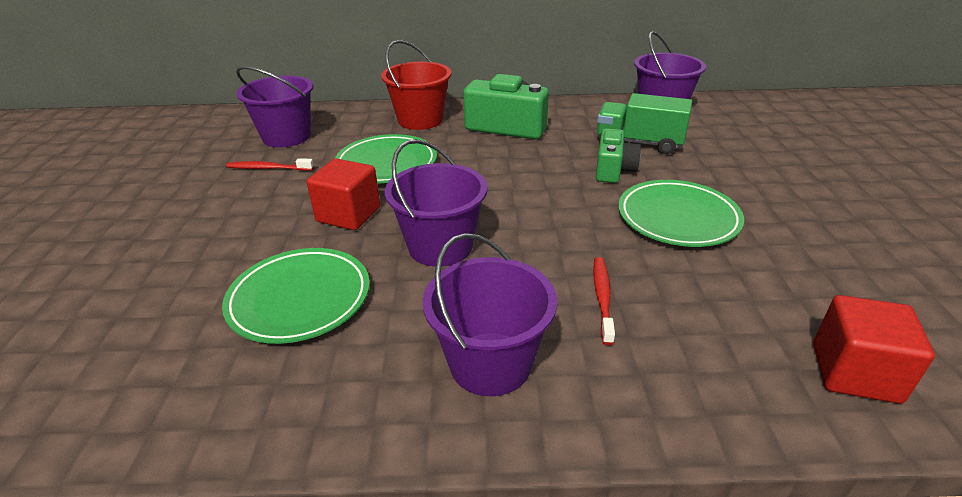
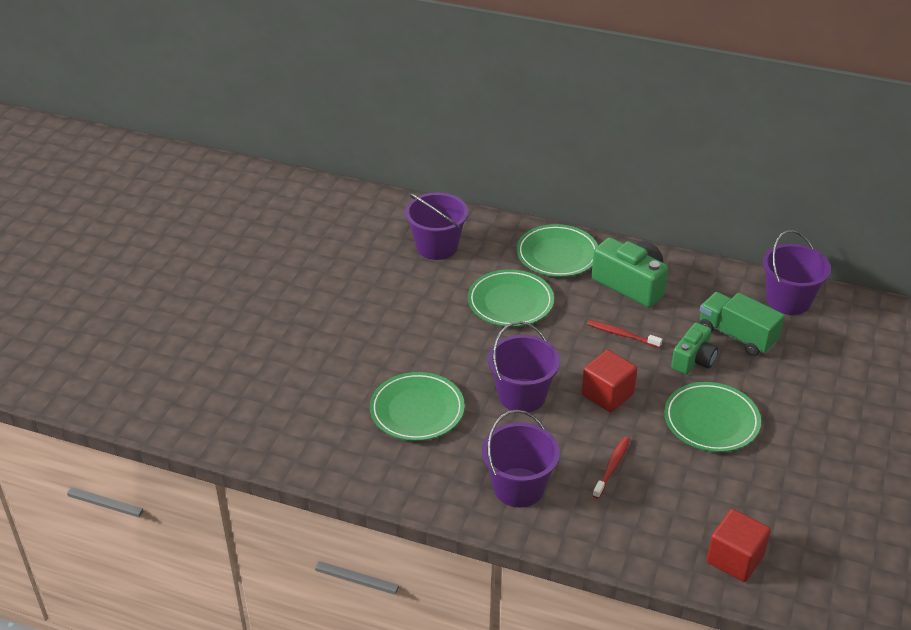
camera: 20 degrees right, 5 degrees up
red toothbrush [226,158,314,171] -> red toothbrush moved to [587,320,662,348]
red cube [307,159,380,230] -> red cube moved to [582,350,637,412]
red bucket [381,40,452,130] -> green plate [517,224,598,277]

